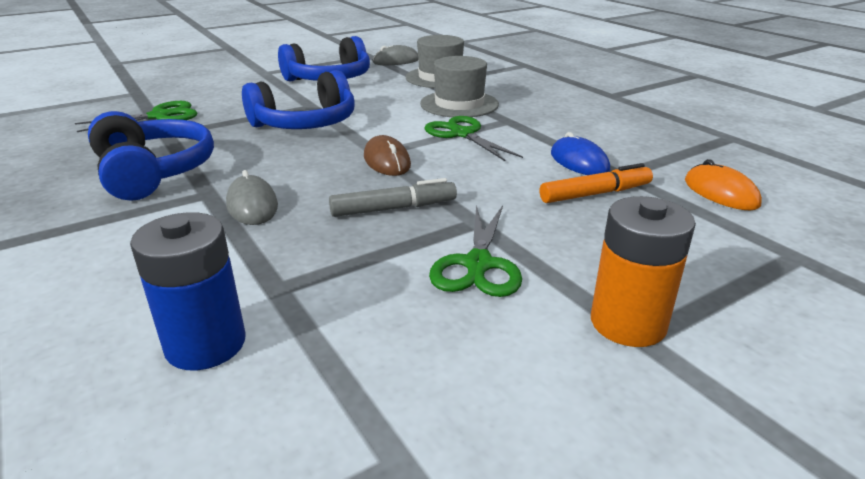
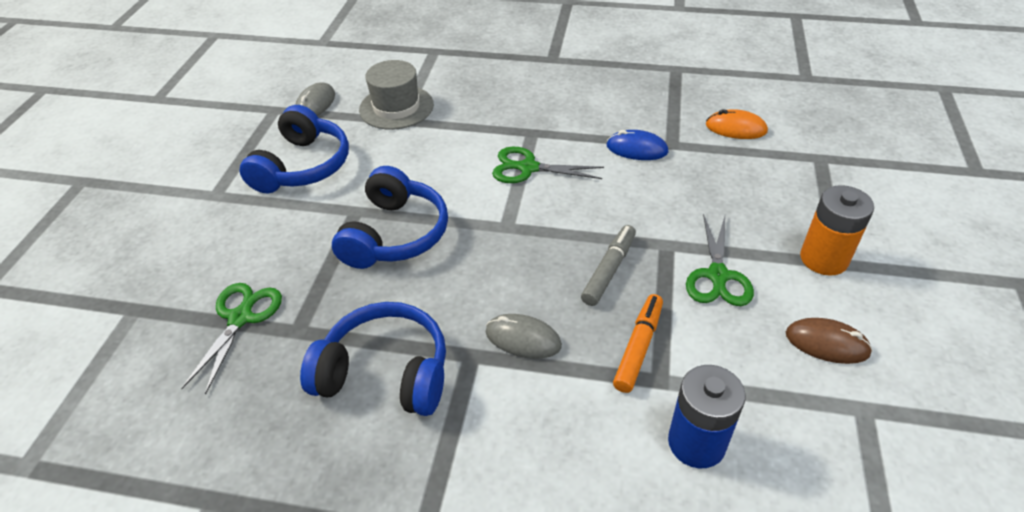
camera: 45 degrees left, 15 degrees up
brown mouse [364,135,411,176] -> brown mouse moved to [786,318,873,364]
grey hat [420,56,499,117] -> none
green scissors [429,205,522,297] -> green scissors turned 45 degrees clockwise [686,214,754,306]
orange marker [540,163,653,203] -> orange marker moved to [613,294,663,393]

